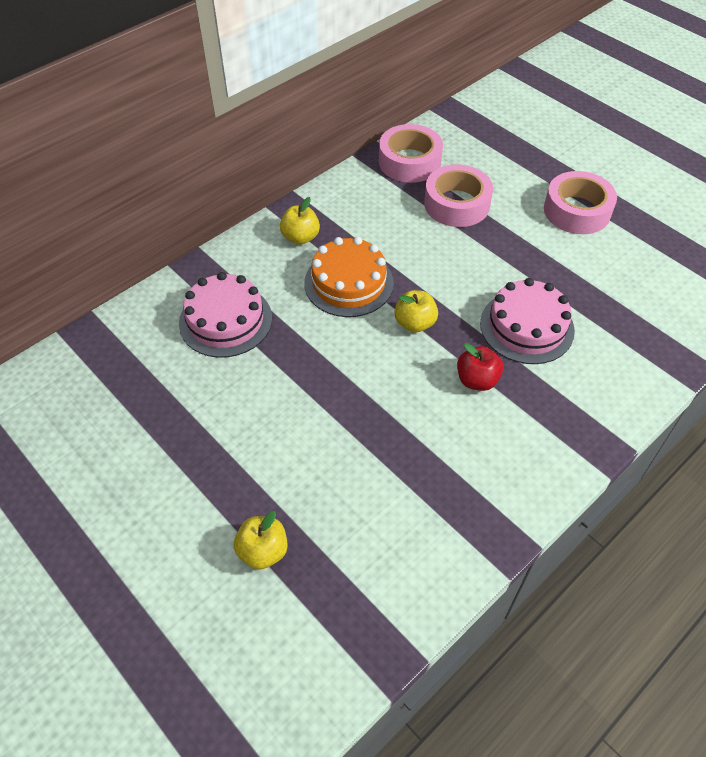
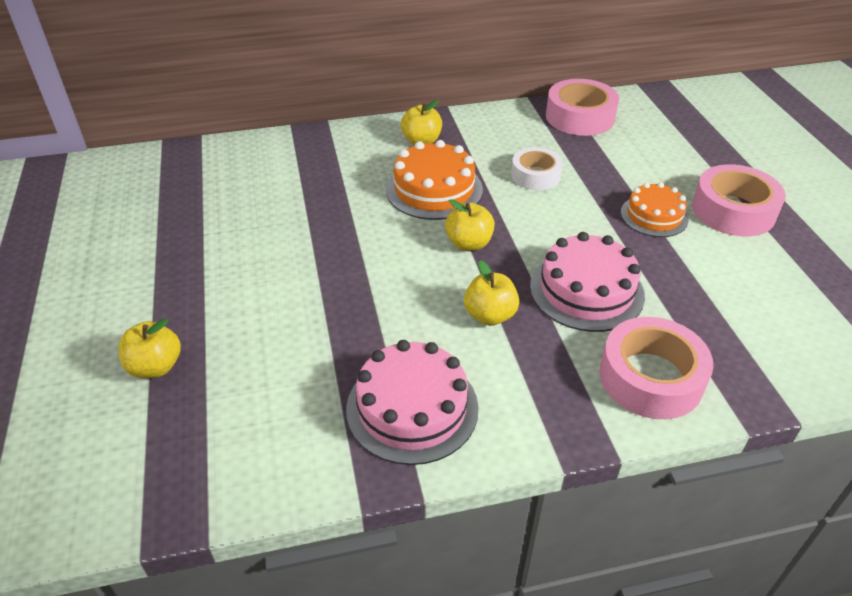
camera: 30 degrees right, 10 degrees down
pink cake [179,272,272,358] -> pink cake moved to [346,340,479,465]
pink tape [424,164,493,227] -> pink tape moved to [600,317,713,419]
red apple [457,343,503,391] -> yellow apple [464,260,519,326]
none -> white tape [511,147,563,190]
none -> orange cake [621,182,689,237]

